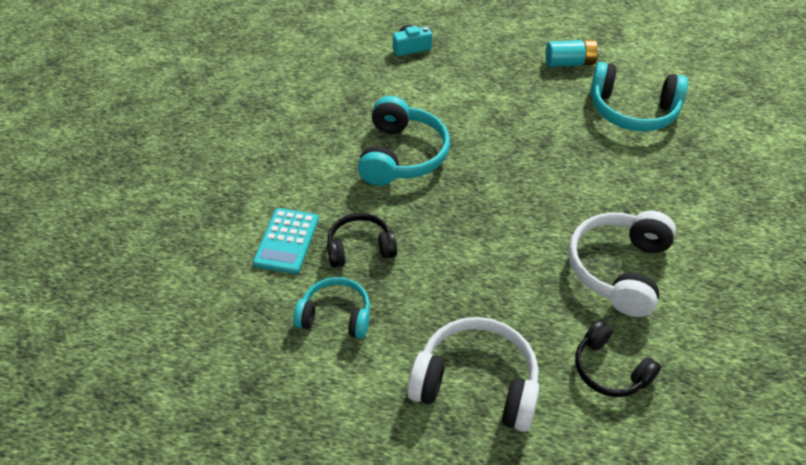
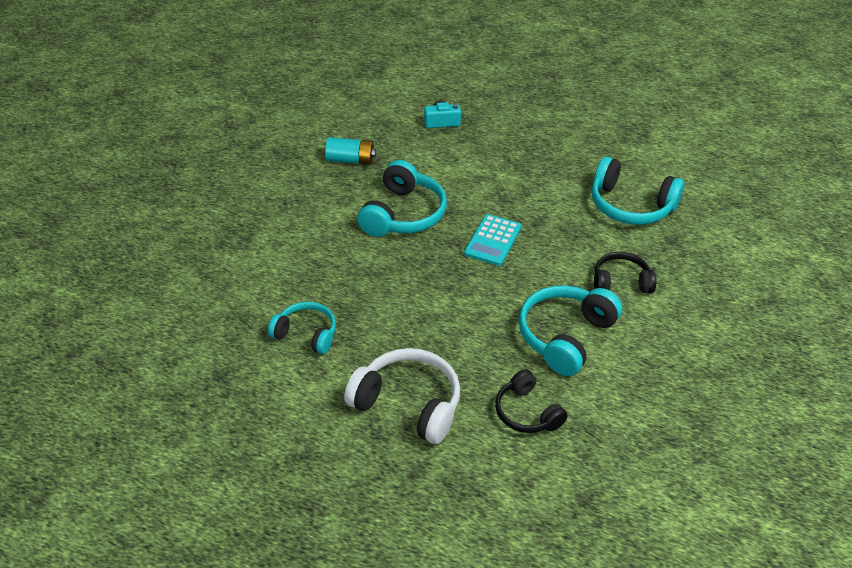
camera: 10 degrees right, 5 degrees down
turquoise calculator [253,208,319,274] -> turquoise calculator moved to [464,214,522,266]
black headphones [327,213,397,268] -> black headphones moved to [594,252,656,293]
turquoise battery [545,39,599,67] -> turquoise battery moved to [325,137,376,165]
white headphones [568,211,676,317] -> turquoise headphones [519,285,622,376]

